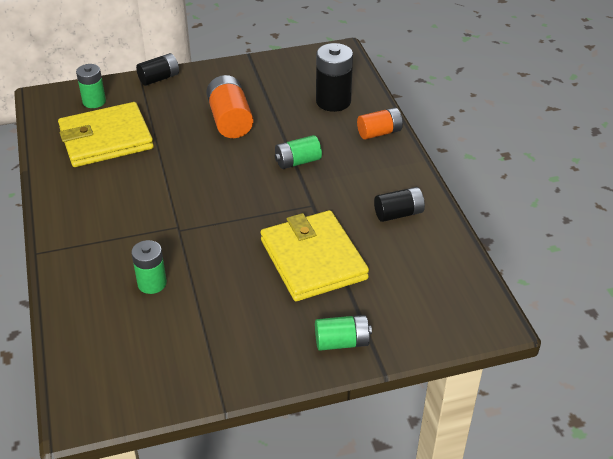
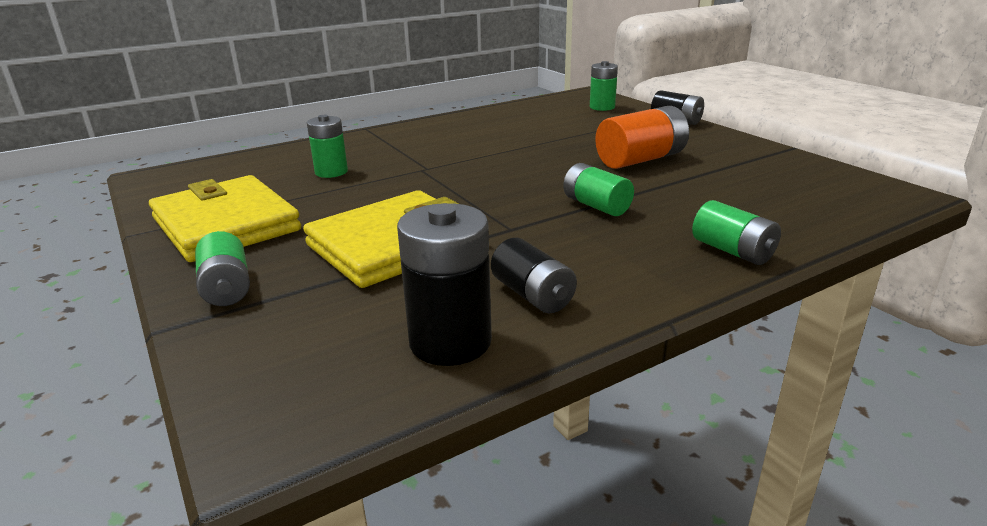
camera: 75 degrees right, 15 degrees down
yellow wallet [58,102,154,167] -> yellow wallet moved to [149,175,301,262]
black battery [316,43,353,112] -> black battery moved to [397,203,492,366]
orange battery [357,107,403,140] -> green battery [692,200,781,265]

